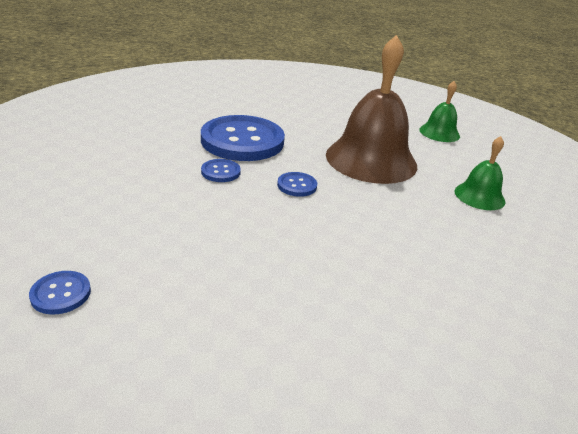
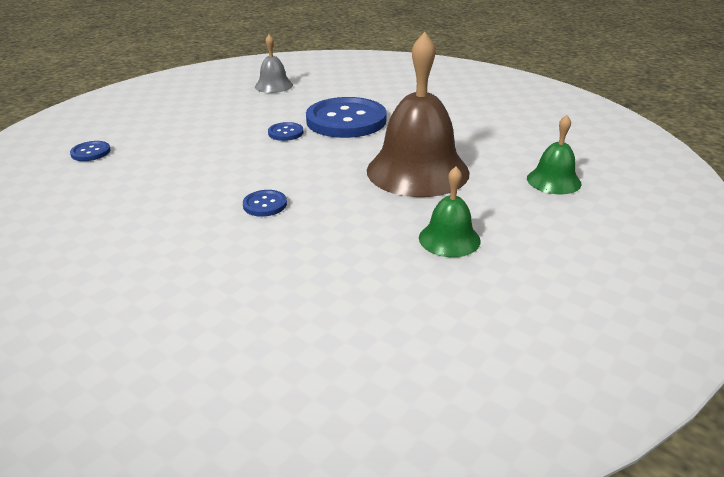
camera: 55 degrees right, 0 degrees up
blue button [277,172,317,197] -> blue button moved to [243,190,287,217]
none -> grey bell [255,35,293,93]

